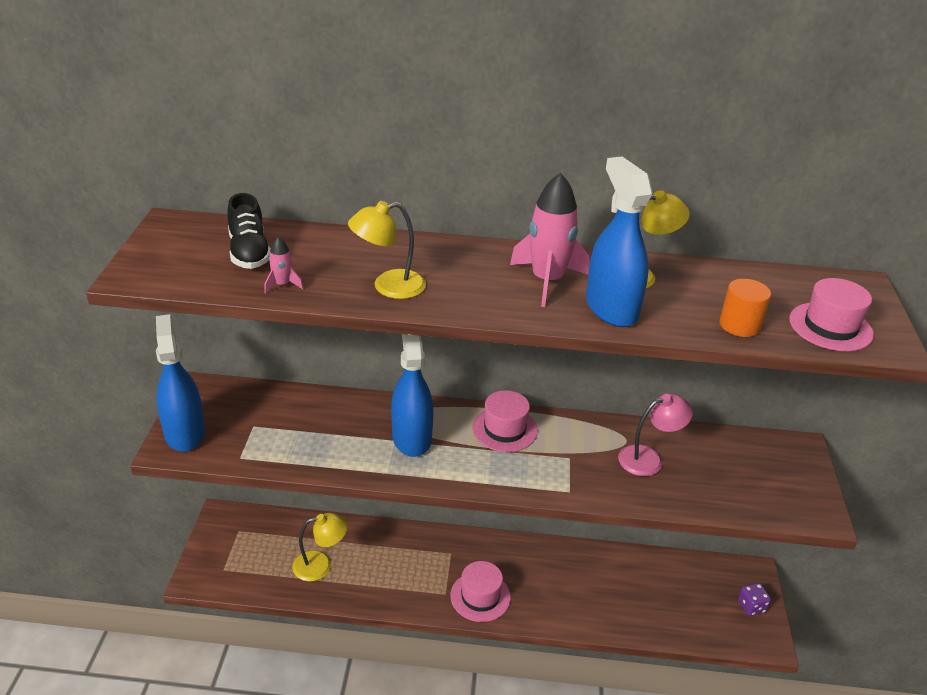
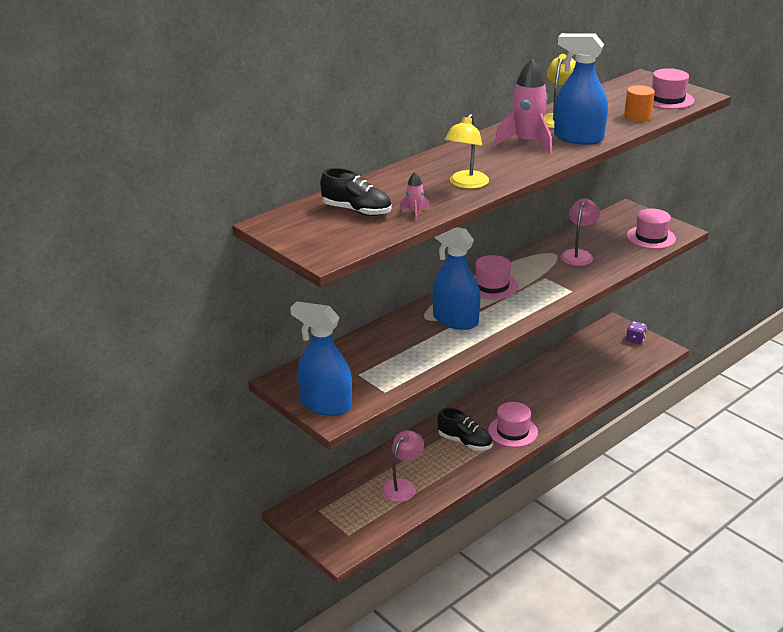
camera: 45 degrees left, 5 degrees down
yellow lamp [292,513,348,581] -> pink lamp [381,430,424,502]
none -> black shoe [437,408,493,451]
none -> pink hat [627,209,676,249]

